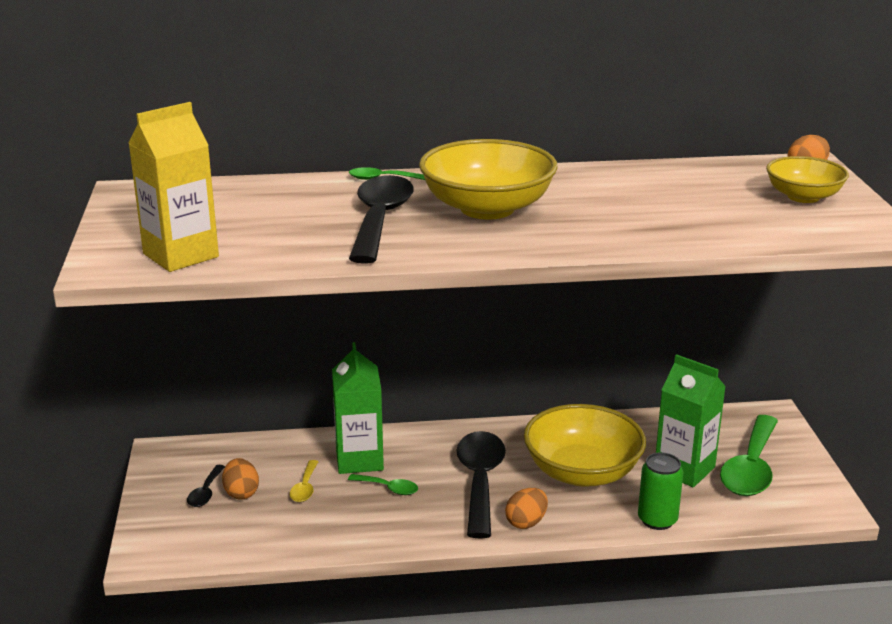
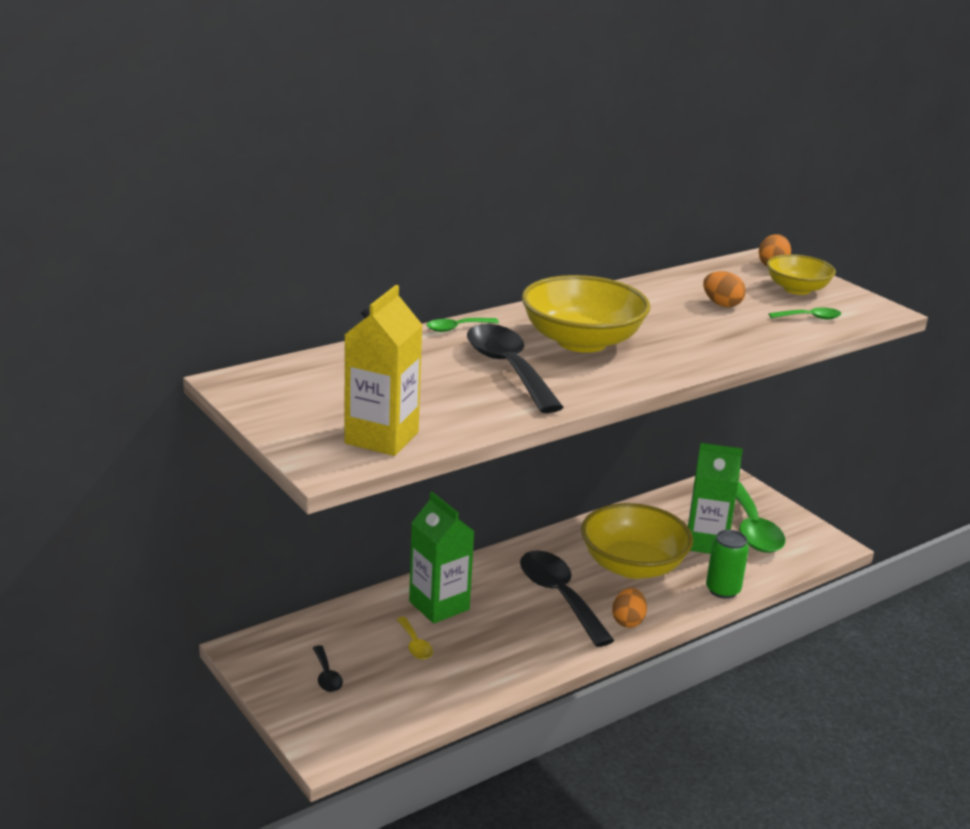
camera: 30 degrees left, 0 degrees up
orange egg [222,458,259,500] -> orange egg moved to [703,271,746,307]
green spoon [348,474,418,495] -> green spoon moved to [769,307,841,319]

